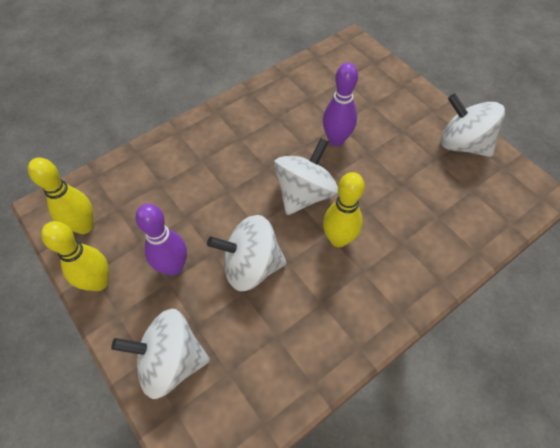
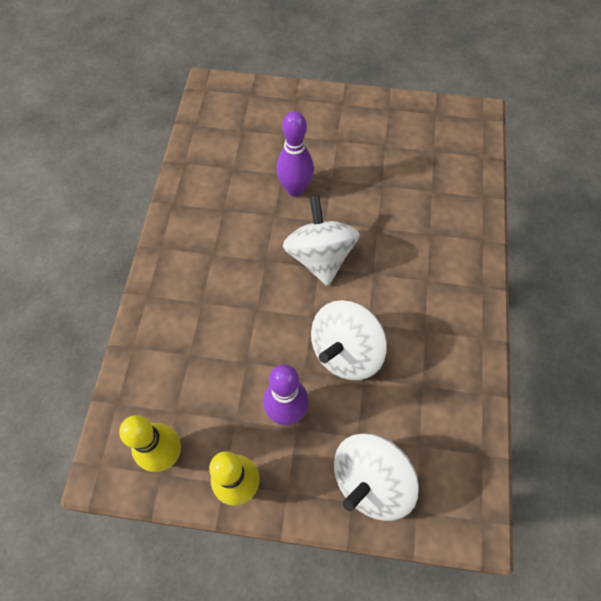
camera: 45 degrees left, 5 degrees up
yellow bowling pin [323,172,365,247] -> none
white spinning top [441,93,505,157] -> none

